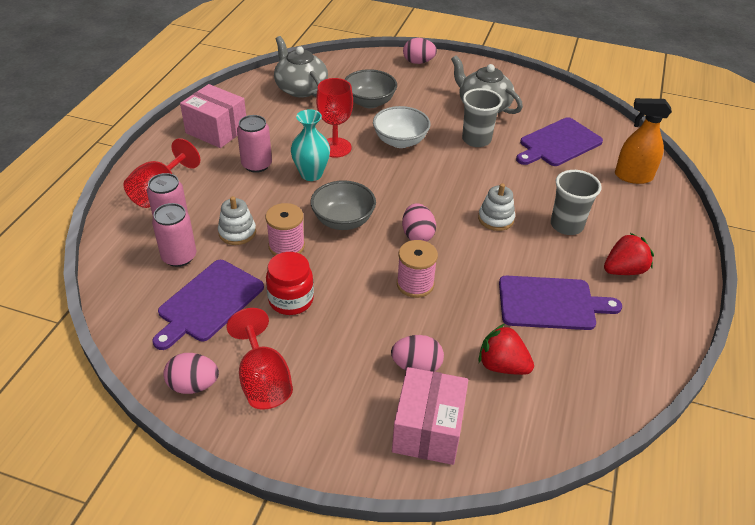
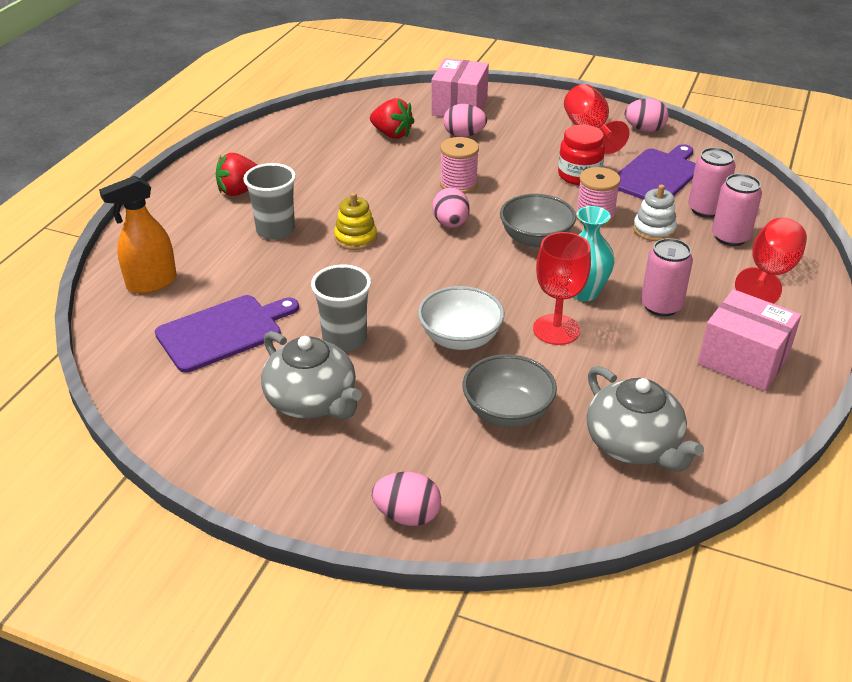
camera: 175 degrees left, 5 degrees down
white stacking toy [478,183,515,231] -> yellow stacking toy [334,193,377,250]
purple cutting board [499,276,622,330] -> none
orange spray bottle [615,98,672,184] -> orange spray bottle turned 135 degrees clockwise [99,176,177,294]

